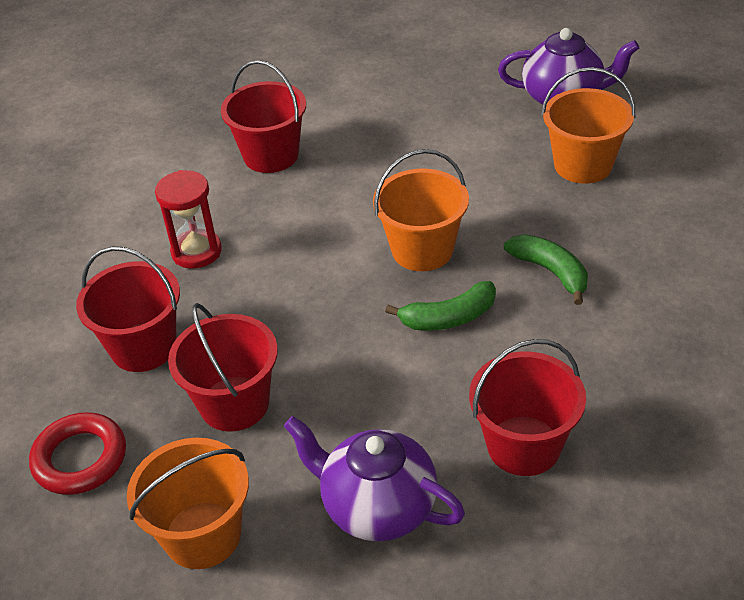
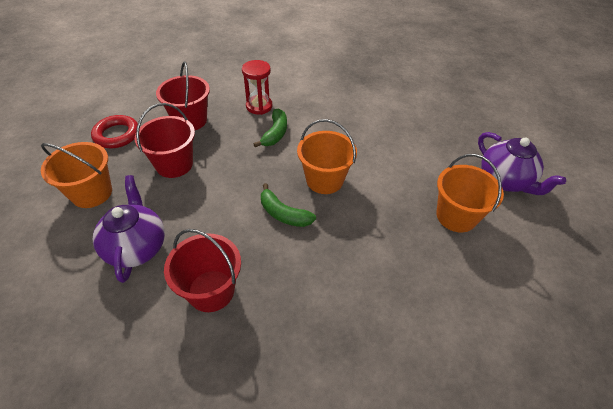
camera: 50 degrees right, 5 degrees up
red bucket [221,60,306,173] -> none
green banana [504,234,588,305] -> green banana moved to [253,109,287,147]

